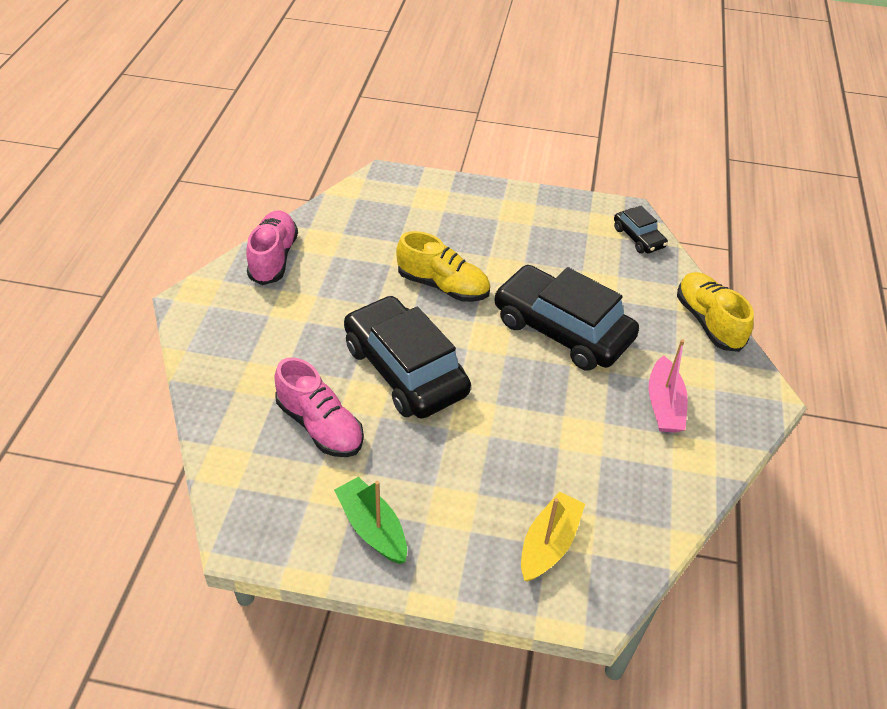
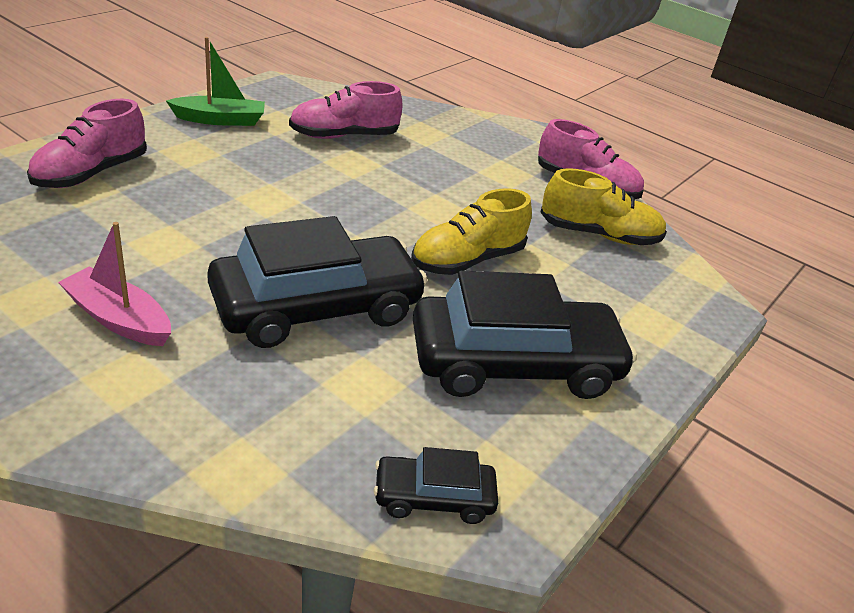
camera: 115 degrees right, 10 degrees down
black car [344,296,471,419] -> black car moved to [413,270,637,399]
yellow boat [521,491,585,582] -> pink shoe [27,99,147,188]
yellow shoe [677,272,754,352] -> yellow shoe moved to [541,168,667,245]

